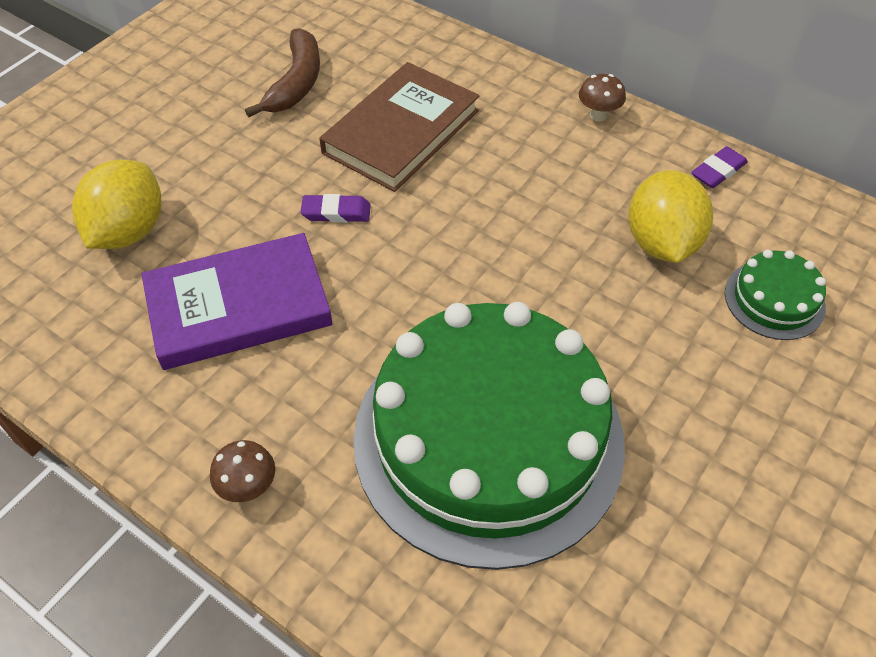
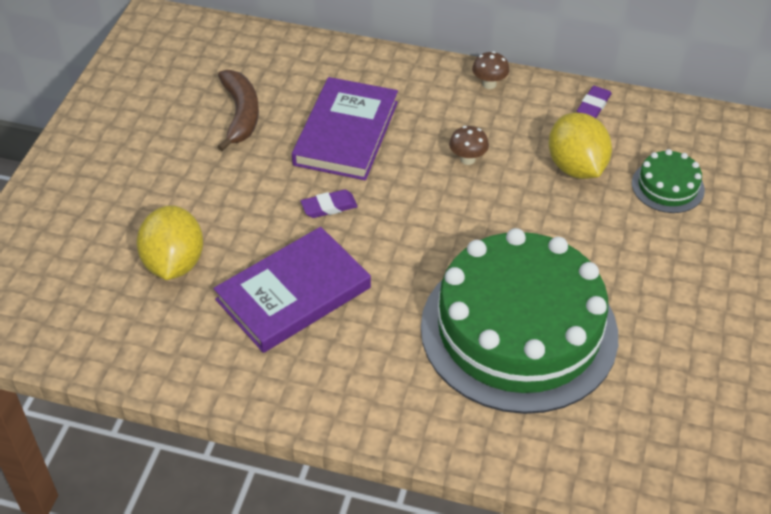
camera: 20 degrees left, 5 degrees down
brown mushroom [210,440,275,502] -> brown mushroom moved to [449,126,489,165]
brown book [319,62,479,192] -> purple book [292,77,398,180]

